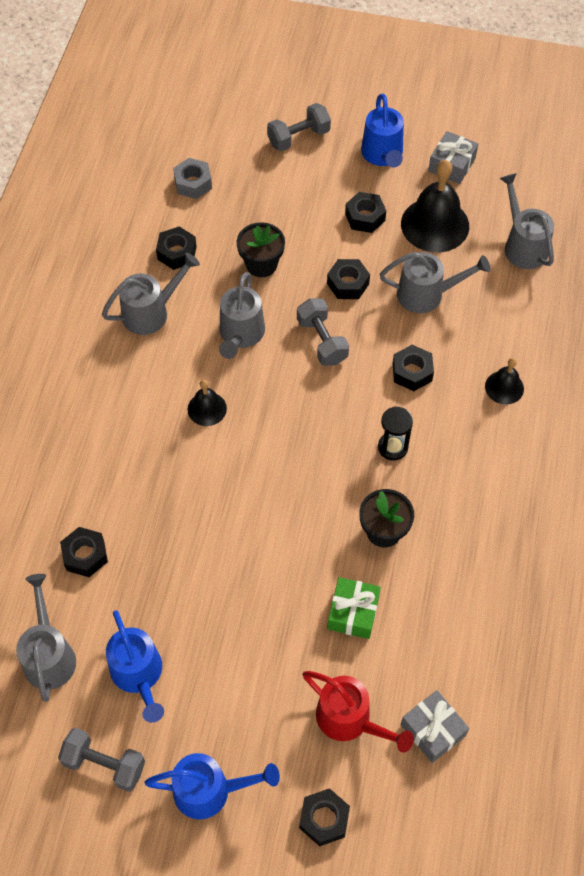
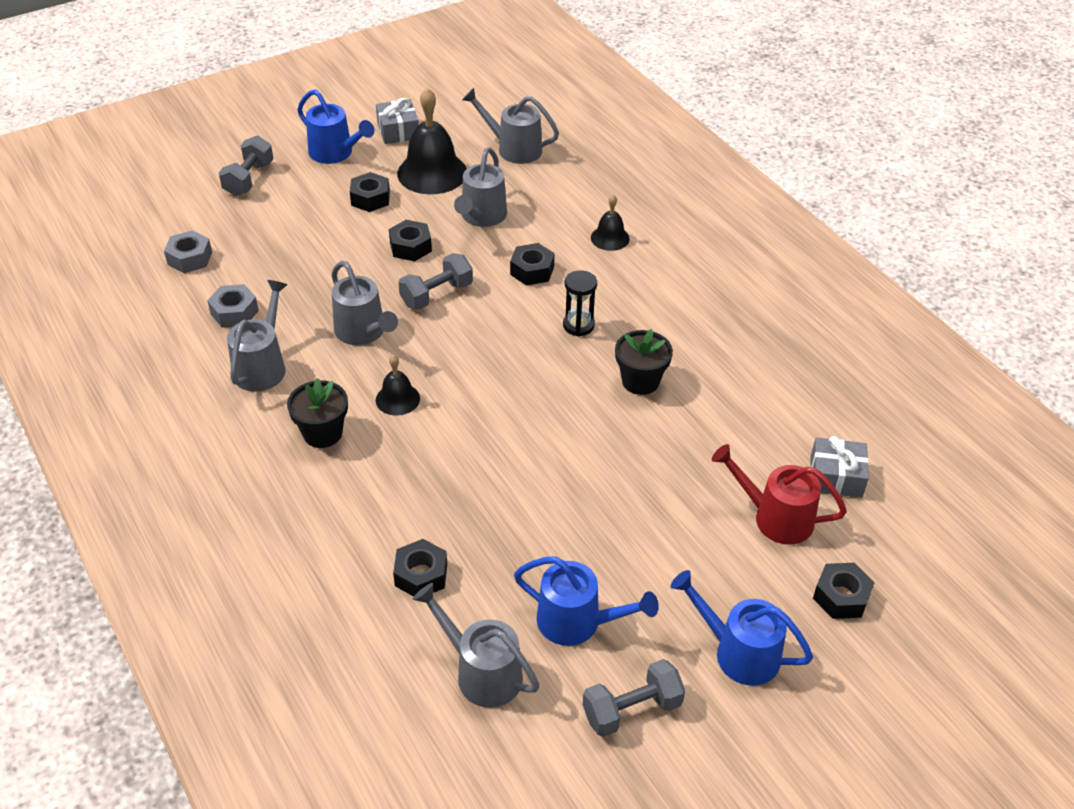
camera: 45 degrees left, 15 degrees down
blue watering can [144,753,280,819] -> blue watering can turned 105 degrees counterclockwise [671,570,813,686]
black nut [156,226,197,270] -> grey nut [207,284,259,327]
black flower pot [237,222,285,277] -> black flower pot moved to [287,378,348,448]
grey dumbbell [297,298,349,366] -> grey dumbbell turned 60 degrees counterclockwise [398,253,473,310]
red watering can [303,671,414,753] -> red watering can turned 150 degrees counterclockwise [712,444,847,545]
green gift [327,577,381,639] -> none
grey watering can [380,252,490,313] -> grey watering can turned 150 degrees clockwise [454,147,507,227]

